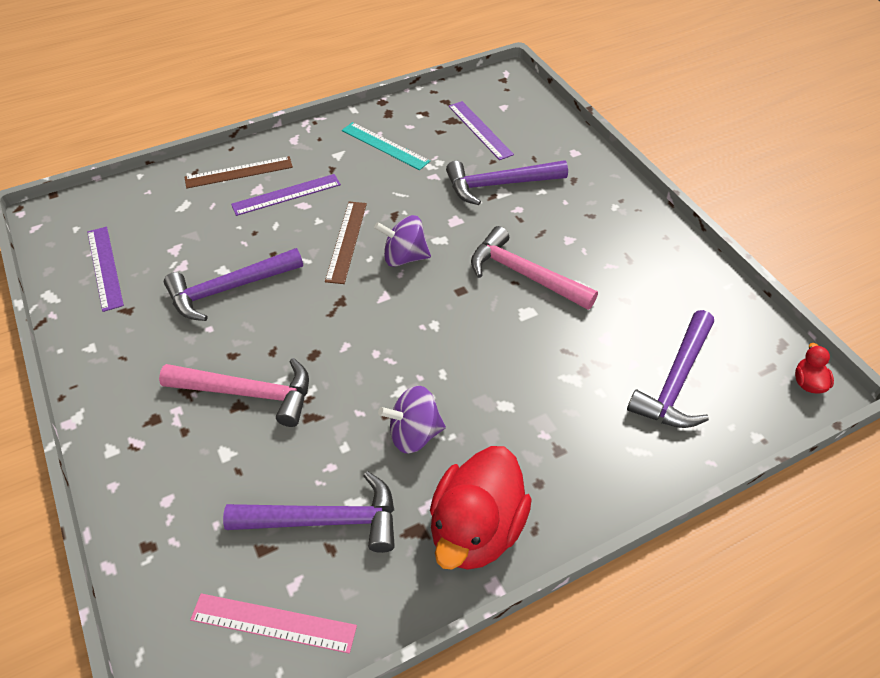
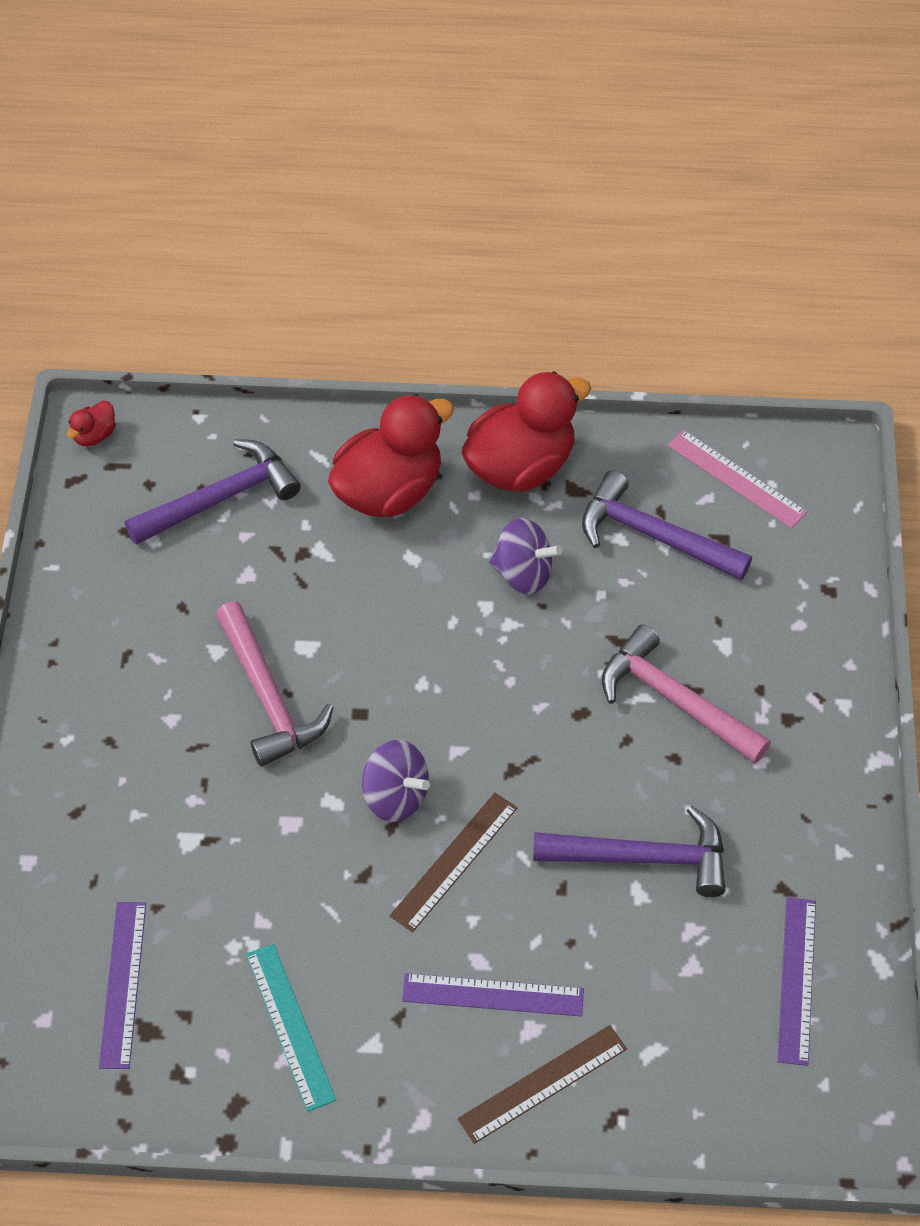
camera: 150 degrees left, 5 degrees up
brown ruler [184,156,293,188] -> brown ruler turned 45 degrees counterclockwise [457,1025,627,1144]
purple hammer [446,160,568,205] -> none
none -> red duck [328,394,454,517]

